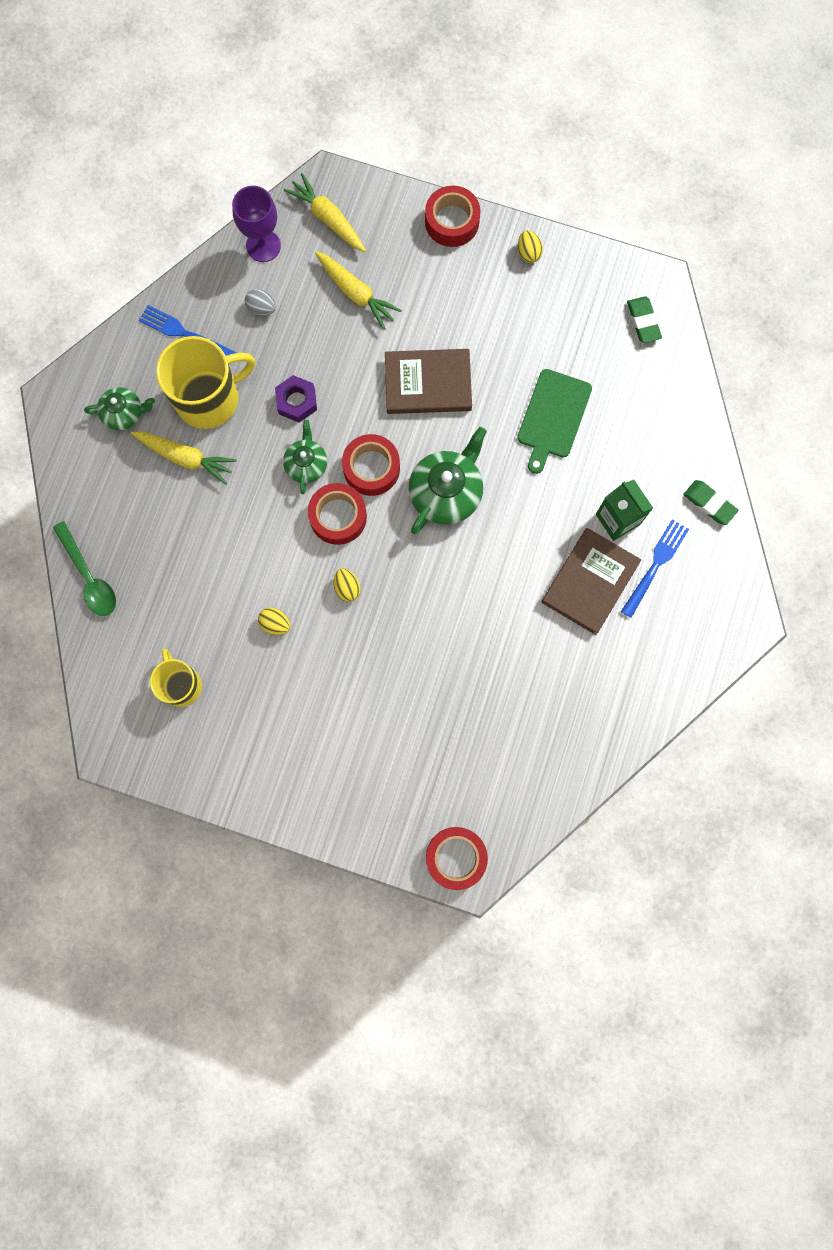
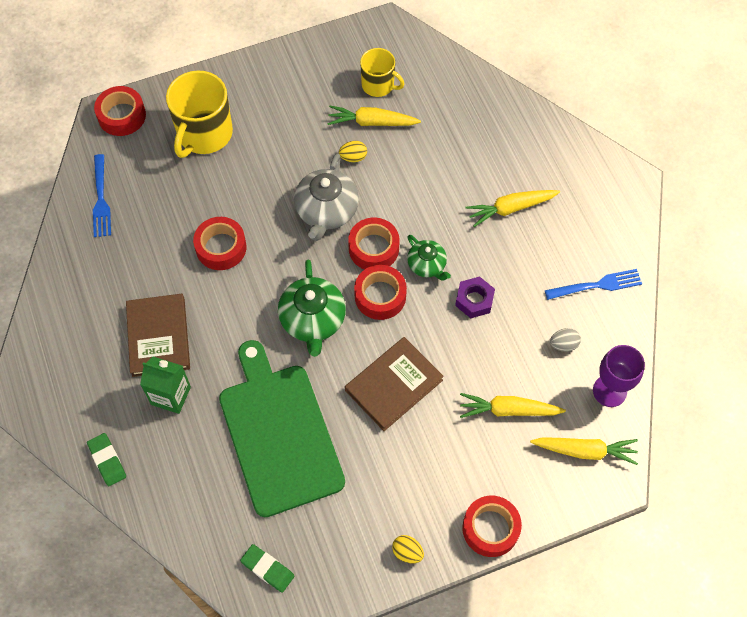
camera: 140 degrees right, 15 degrees down
green spoon [53,521,116,616] -> none
green teapot [84,387,155,430] -> none
yellow mug [156,336,255,429] -> yellow mug moved to [166,70,233,158]
yellow egg [334,568,361,602] -> grey teapot [294,154,359,241]
green cutting board [517,369,592,474] -> green cutting board [219,340,345,517], size x1.75
blue fork [621,519,689,618] -> blue fork moved to [93,154,111,237]
green eraser [683,480,738,525] -> green eraser turned 60 degrees clockwise [87,433,126,486]
none -> red tape [193,217,246,270]
none -> yellow carrot [327,106,421,126]

